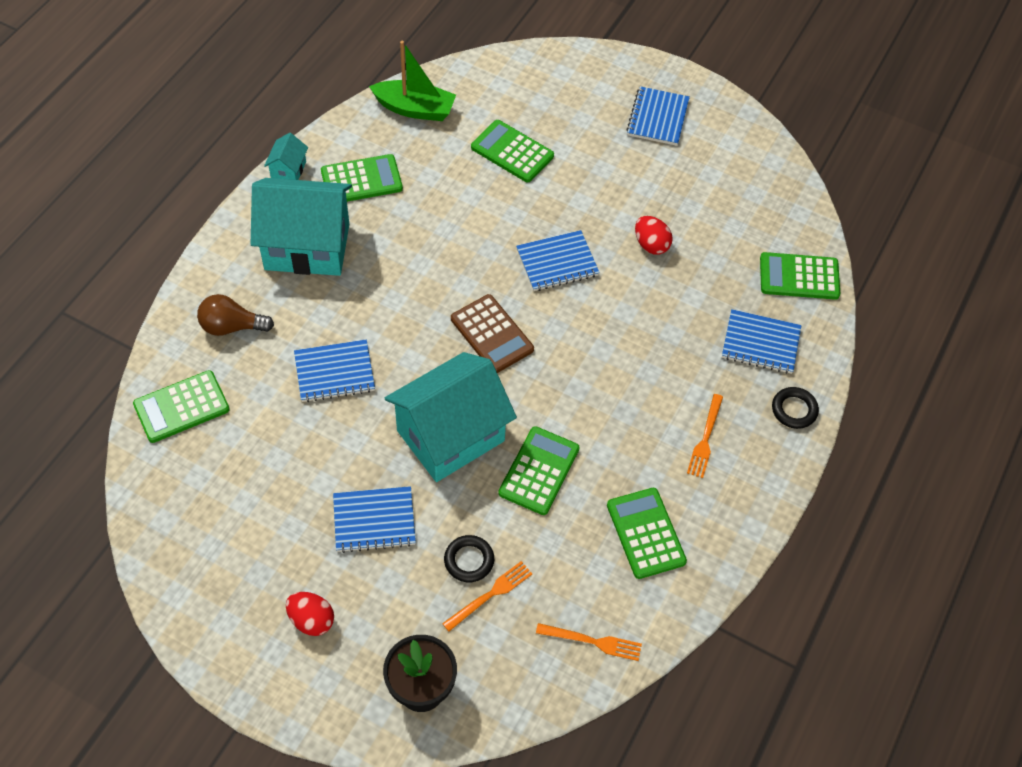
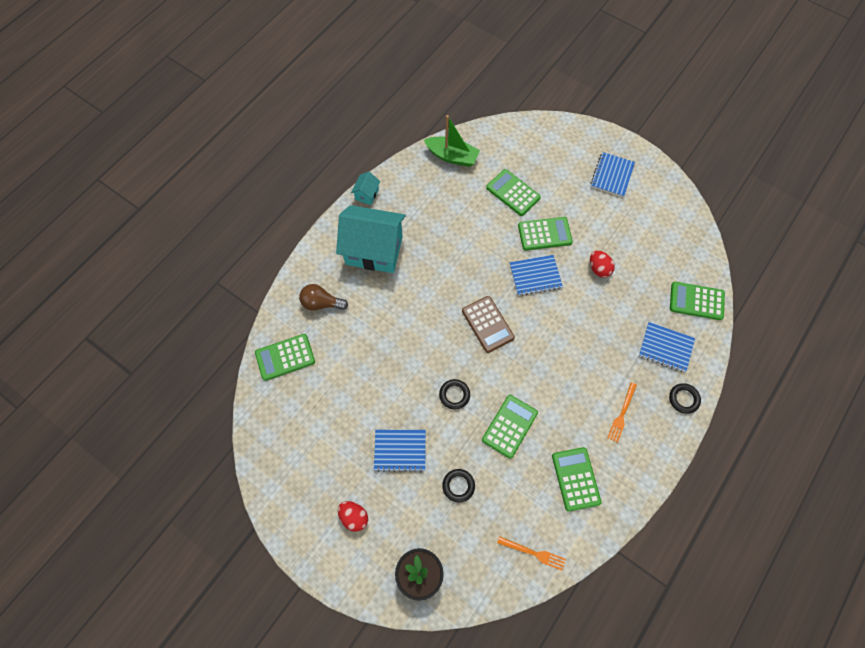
camera: 10 degrees right, 10 degrees up
blue notebook [294,340,375,402] -> none
green calculator [321,154,403,202] -> green calculator moved to [518,217,573,250]
turquoise house [385,352,517,482] -> black ring [439,379,470,409]
orange fork [442,561,532,631] -> none

